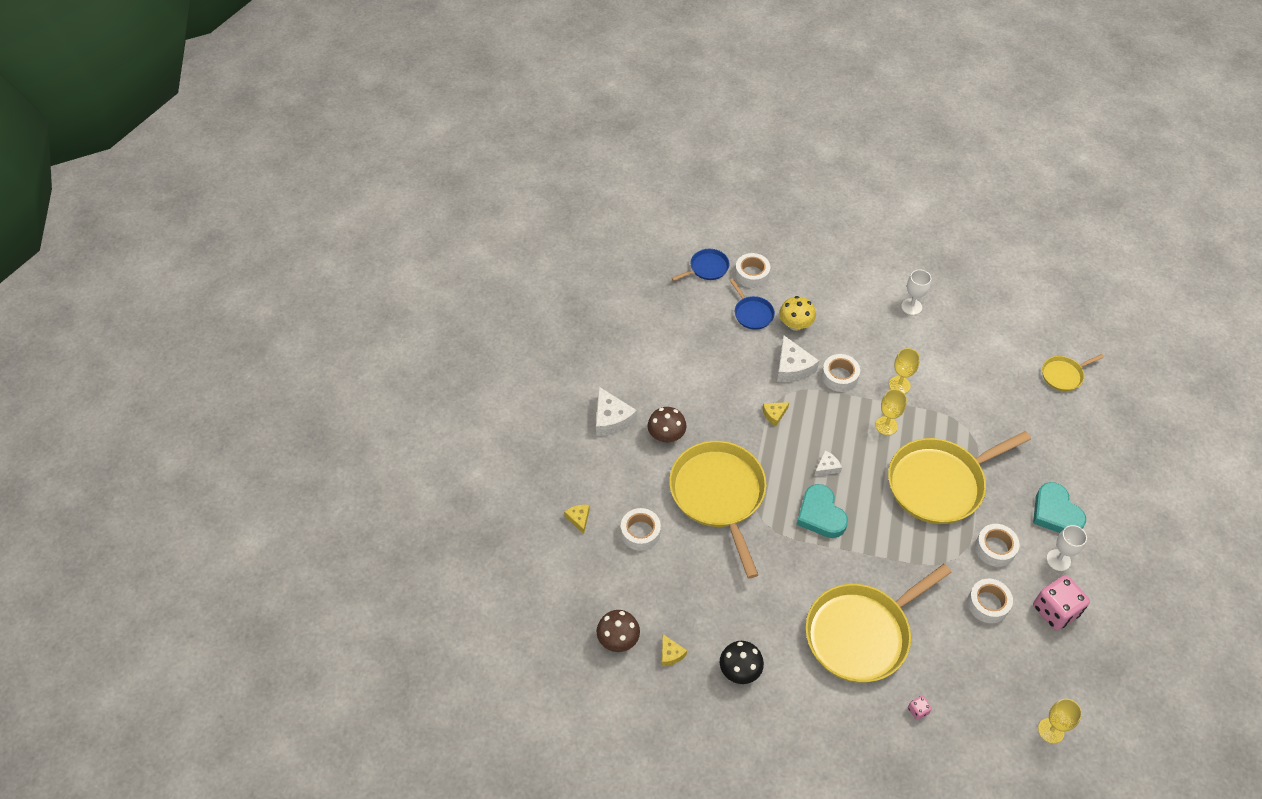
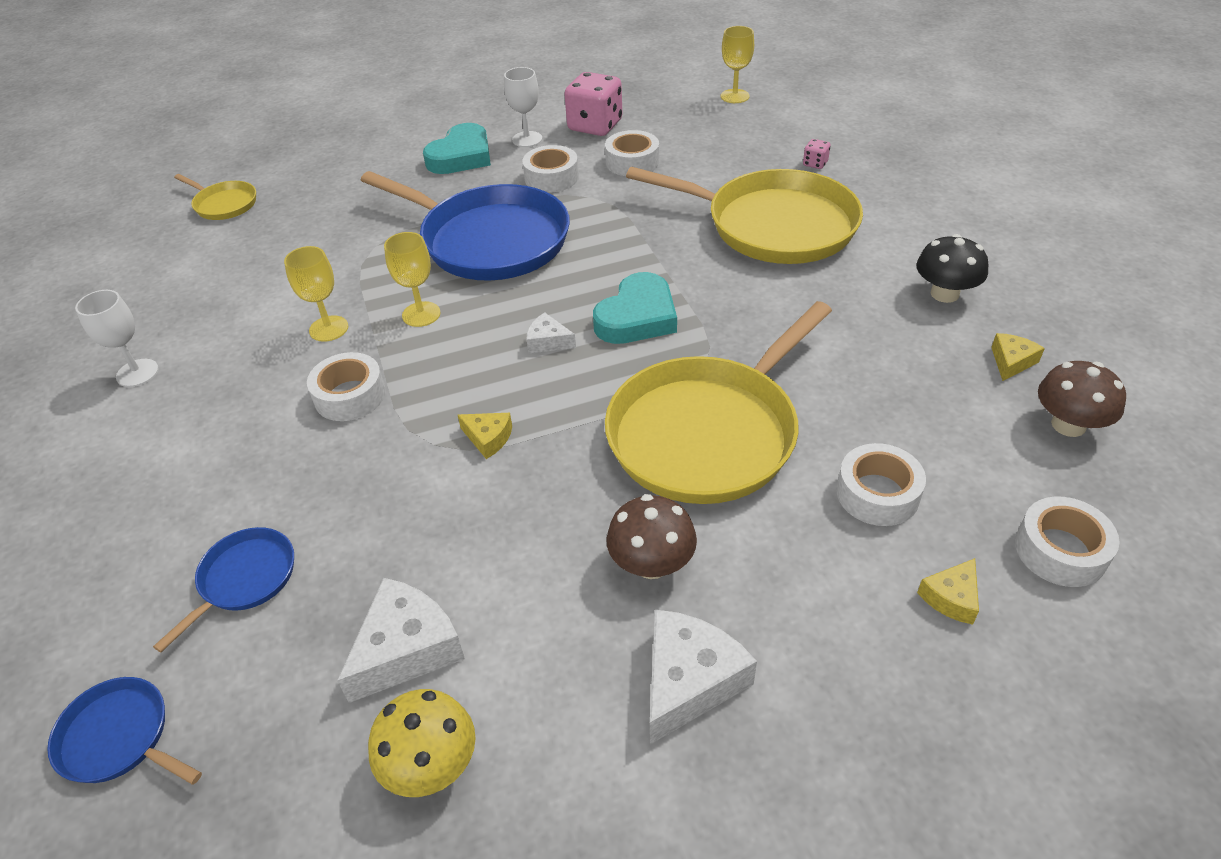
camera: 120 degrees left, 10 degrees down
white tape [735,253,770,288] -> white tape moved to [1015,496,1120,587]
white cheese [777,335,819,382] -> white cheese moved to [337,578,465,703]
yellow mushroom [779,296,816,331] -> yellow mushroom moved to [368,689,476,797]
yellow pan [888,431,1031,524] -> blue pan [361,171,570,281]

